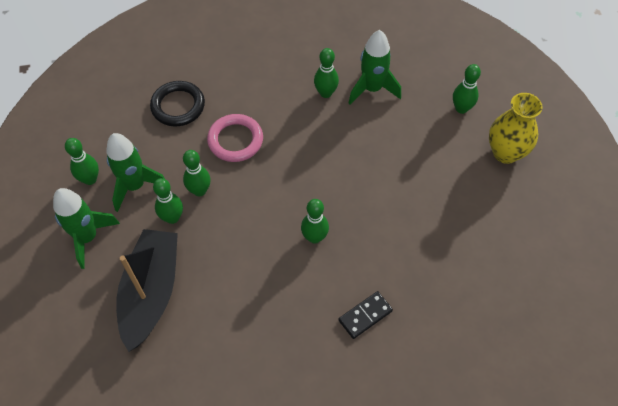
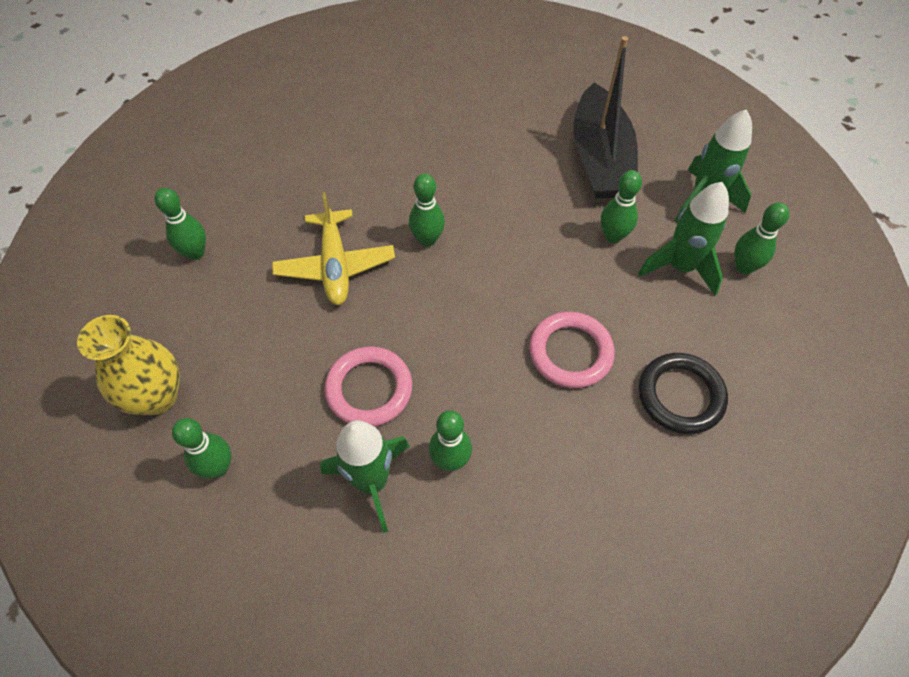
camera: 170 degrees right, 0 degrees up
green bowling pin [183,150,211,196] -> green bowling pin moved to [155,188,206,260]
black domino [339,291,393,339] -> none
none -> yellow plane [272,192,395,305]
none -> pink ring [325,346,412,427]

